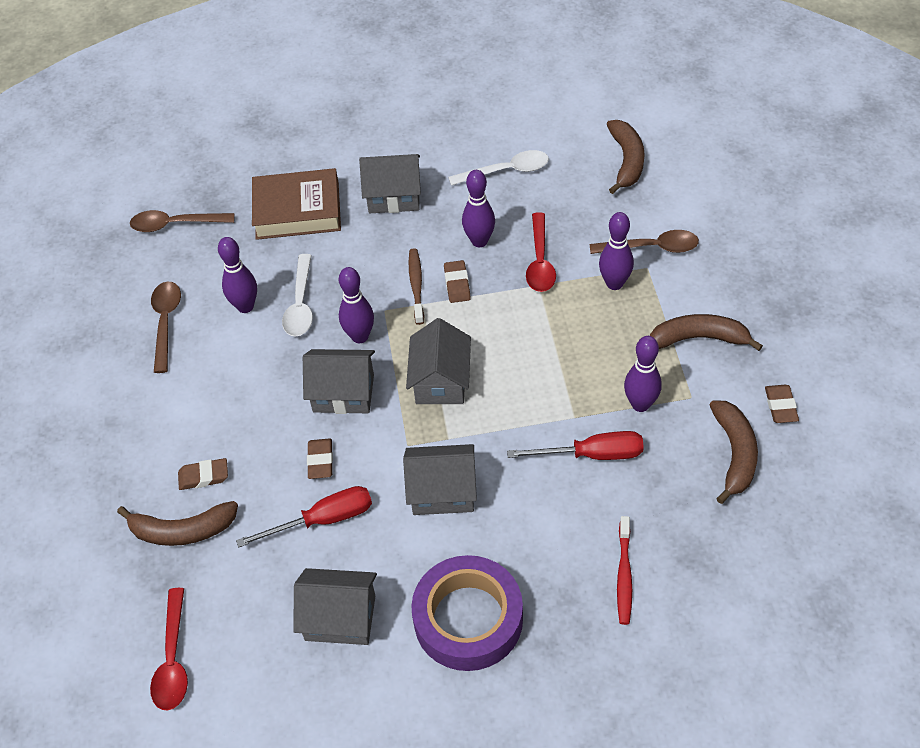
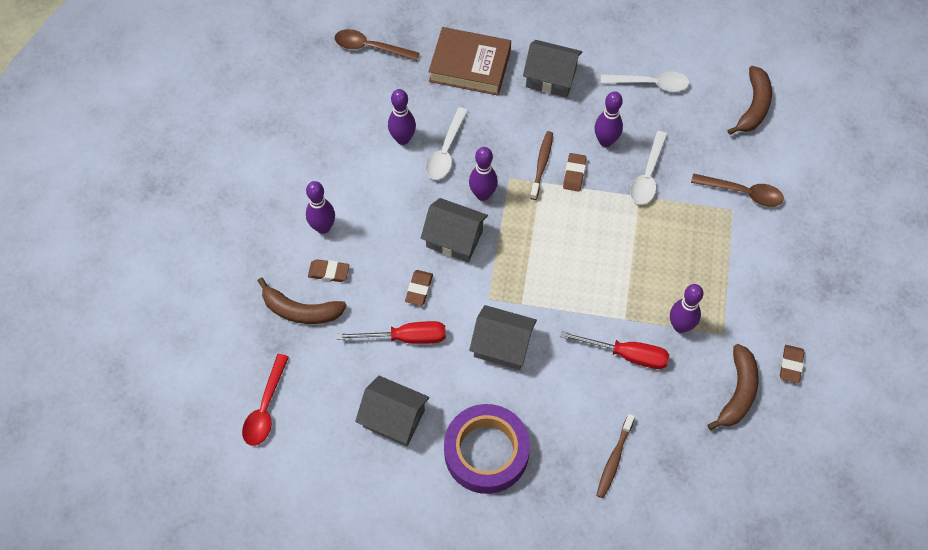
camera: 15 degrees right, 10 degrees up
brown spoon [151,281,181,373] -> none
grey house [406,318,471,404] -> none
red spoon [526,212,556,292] -> white spoon [630,131,668,205]
purple bowling pin [599,212,634,290] -> purple bowling pin moved to [306,181,335,234]
red toothbrush [617,516,632,625] -> brown toothbrush [596,414,635,498]
brown banana [650,314,763,351] -> none

